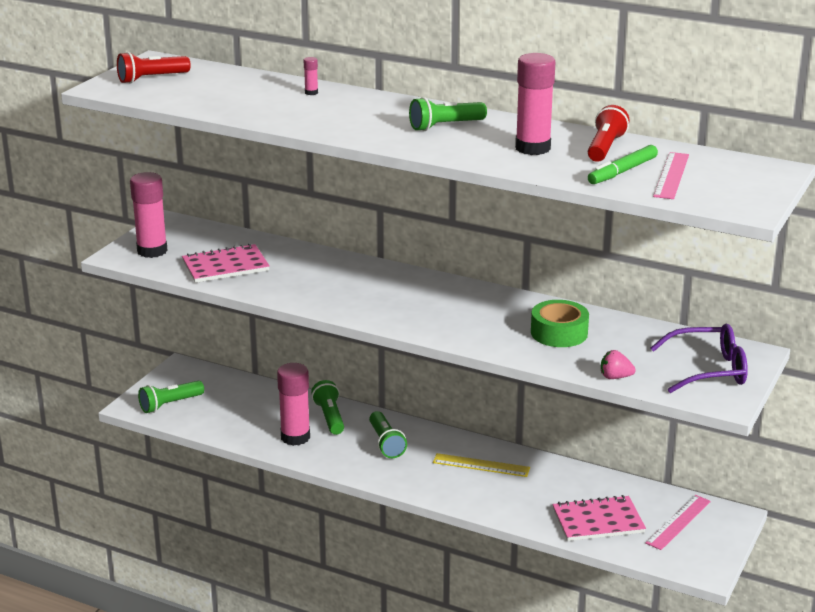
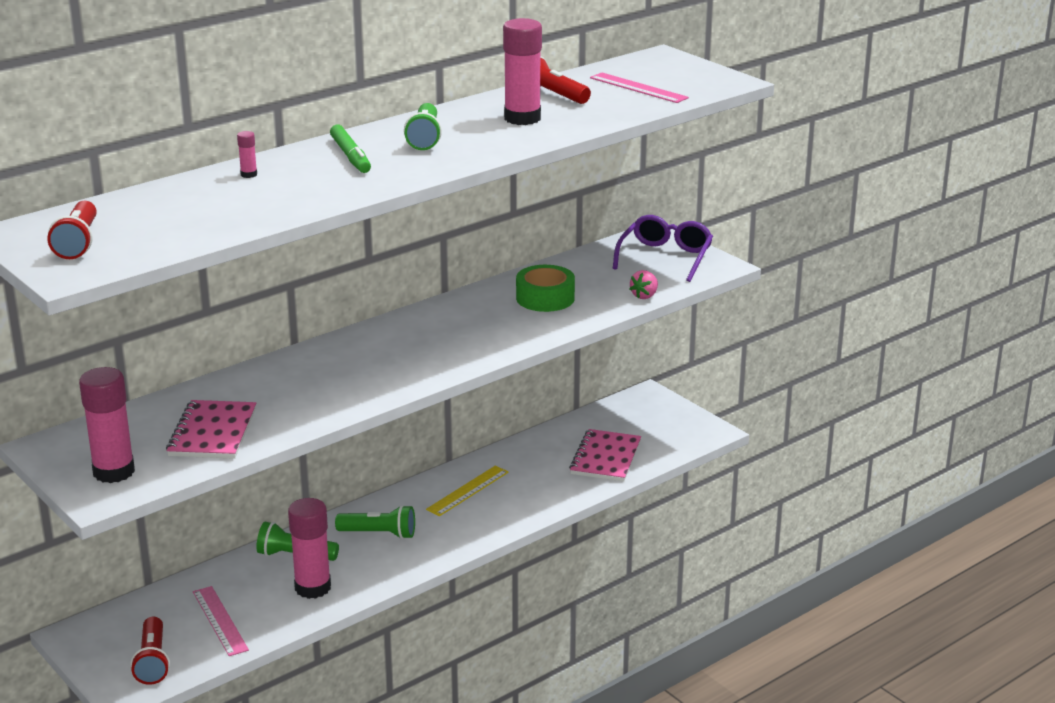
camera: 65 degrees left, 0 degrees up
green flashlight [138,381,204,413] -> red flashlight [130,617,170,685]
green marker [588,145,658,184] -> green marker moved to [330,124,371,173]
pink ruler [645,495,711,550] -> pink ruler moved to [193,586,249,656]

